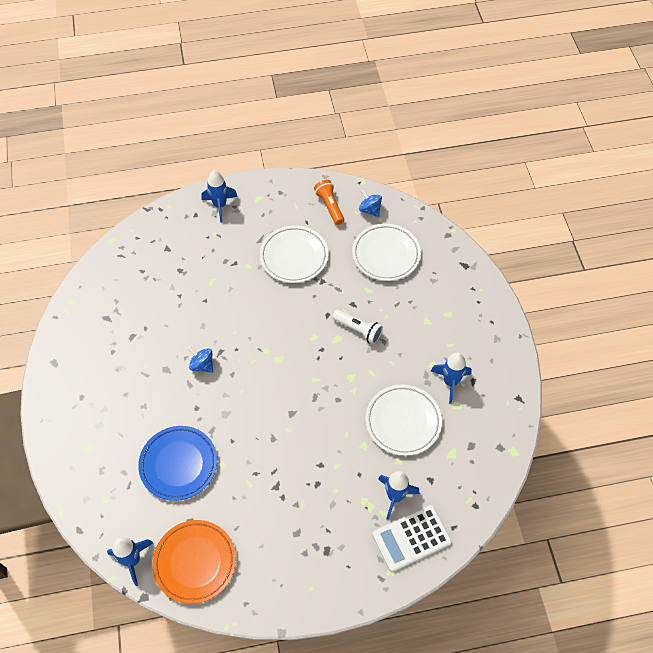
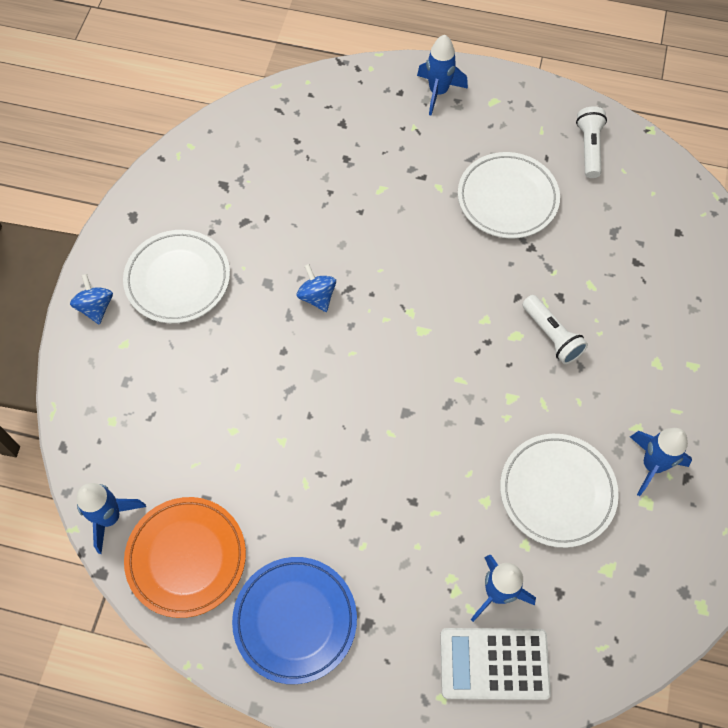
camera: 25 degrees right, 5 degrees up
blue plate [138,426,217,501] -> blue plate moved to [232,557,357,684]
orange flashlight [314,180,344,225] -> white flashlight [576,106,607,178]
white plate [352,224,421,281] -> white plate moved to [123,230,230,323]
blue spinning top [359,189,382,217] -> blue spinning top moved to [70,274,113,325]

